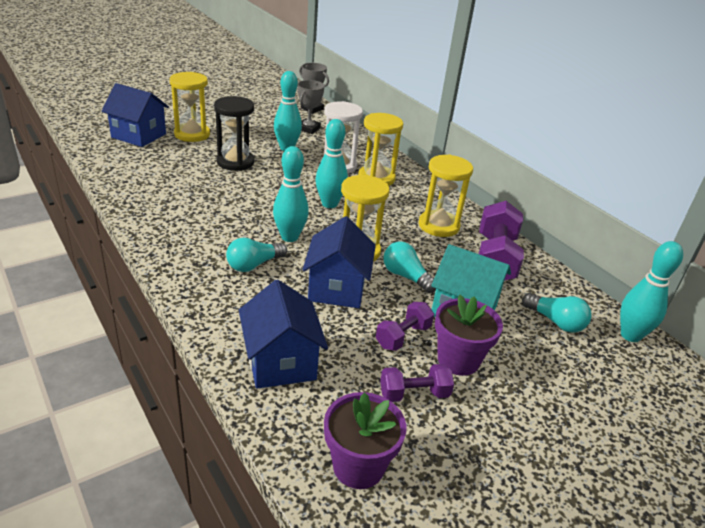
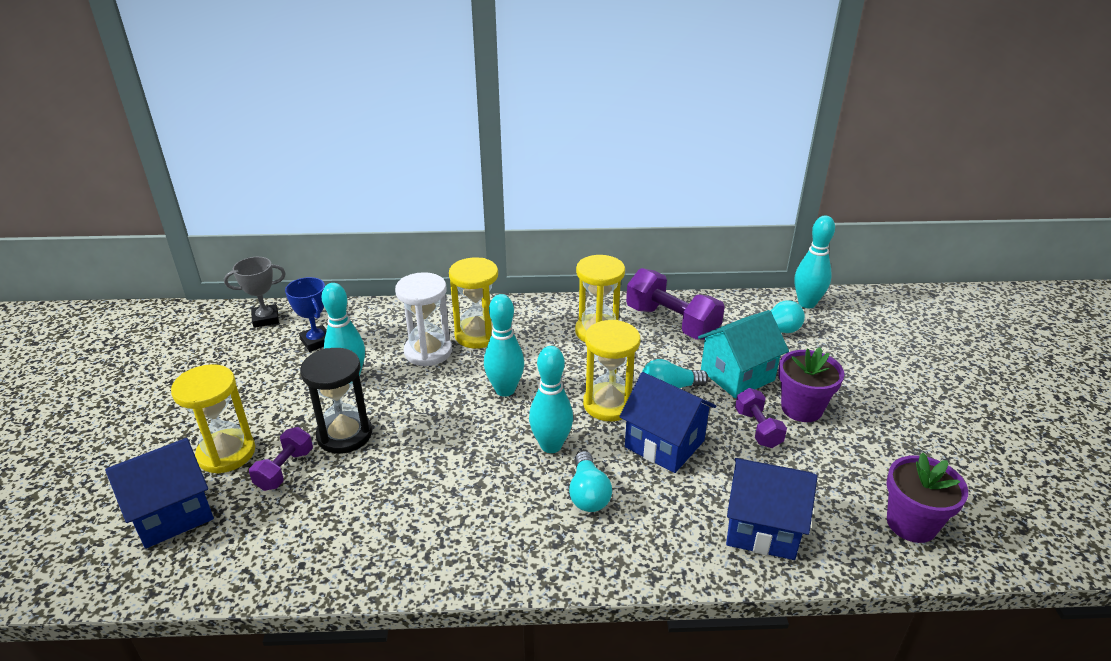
camera: 55 degrees left, 0 degrees up
grey trophy [298,80,325,134] -> blue trophy [285,277,327,352]
purple dumbbell [380,364,454,402] -> purple dumbbell moved to [249,427,313,491]

